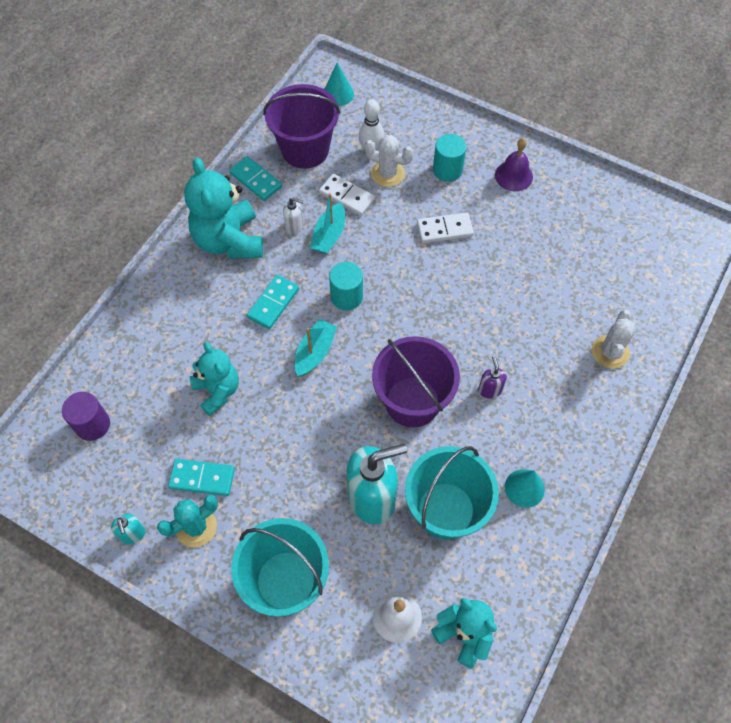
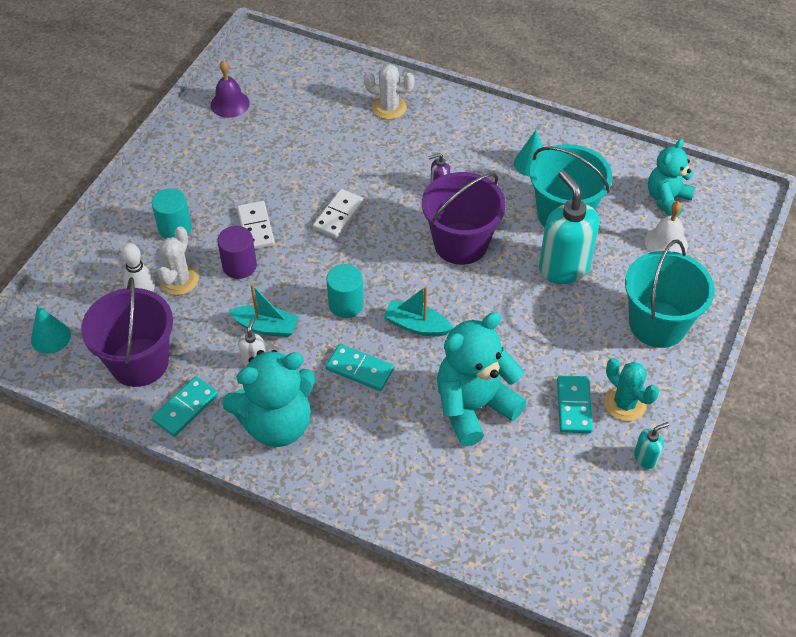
camera: 95 degrees left, 10 degrees down
purple cylinder [62,392,110,441] -> purple cylinder moved to [217,226,257,279]
turquoise teddy bear [190,342,239,416] -> turquoise teddy bear [437,312,527,446], size x1.58
white domino [319,174,375,216] -> white domino moved to [313,189,364,238]
purple bell [495,138,533,191] -> purple bell moved to [211,60,250,118]

